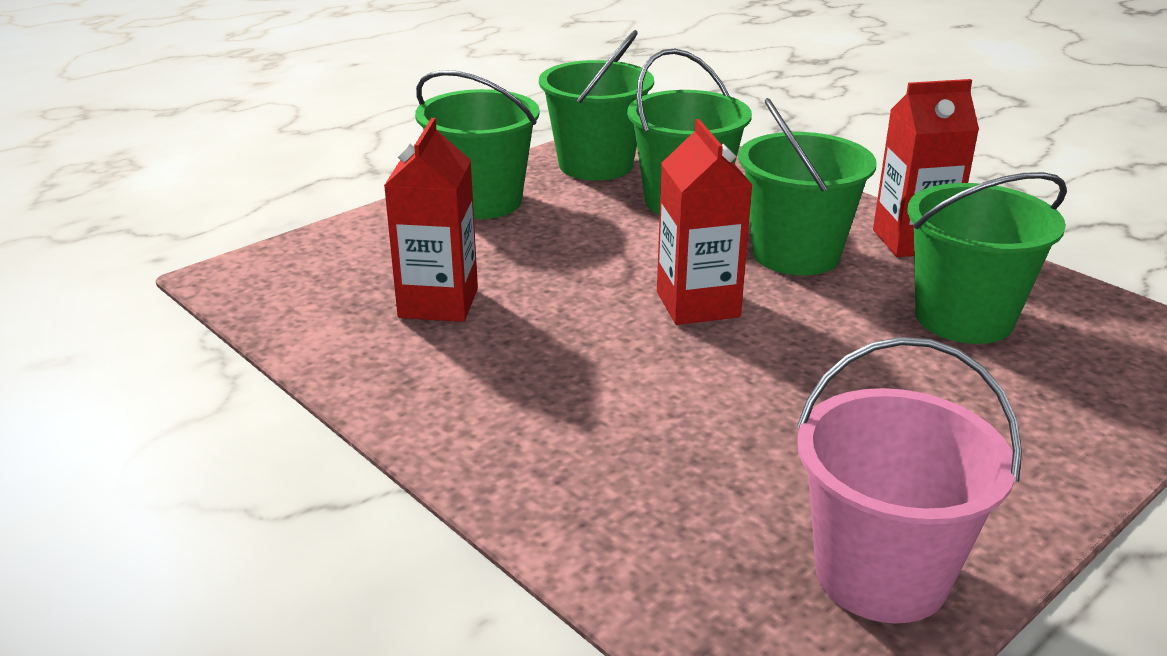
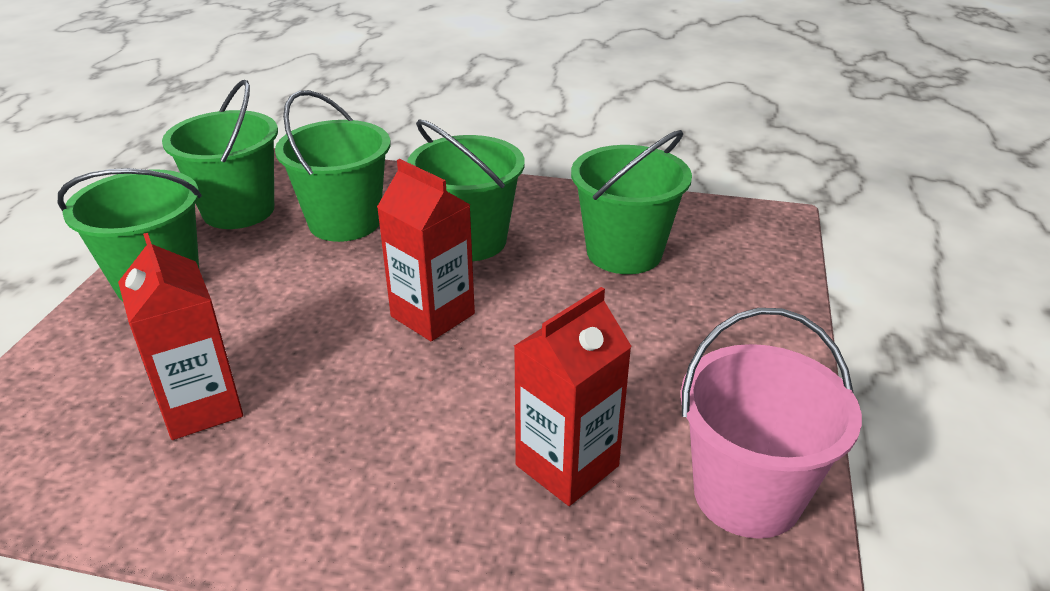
camera: 35 degrees left, 5 degrees up
red carton [873,79,979,257] -> red carton moved to [514,287,632,506]

